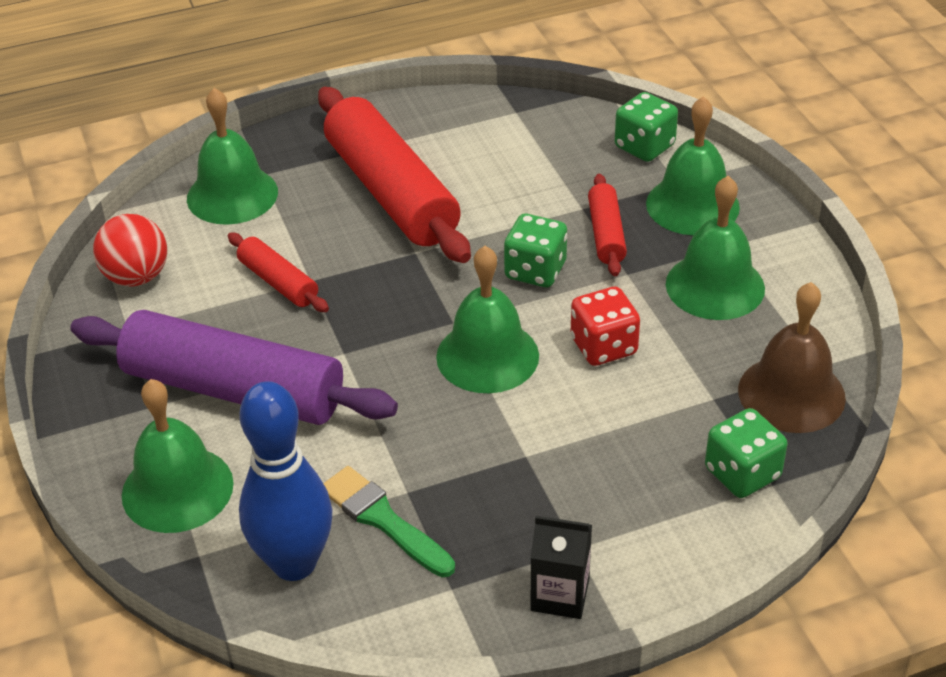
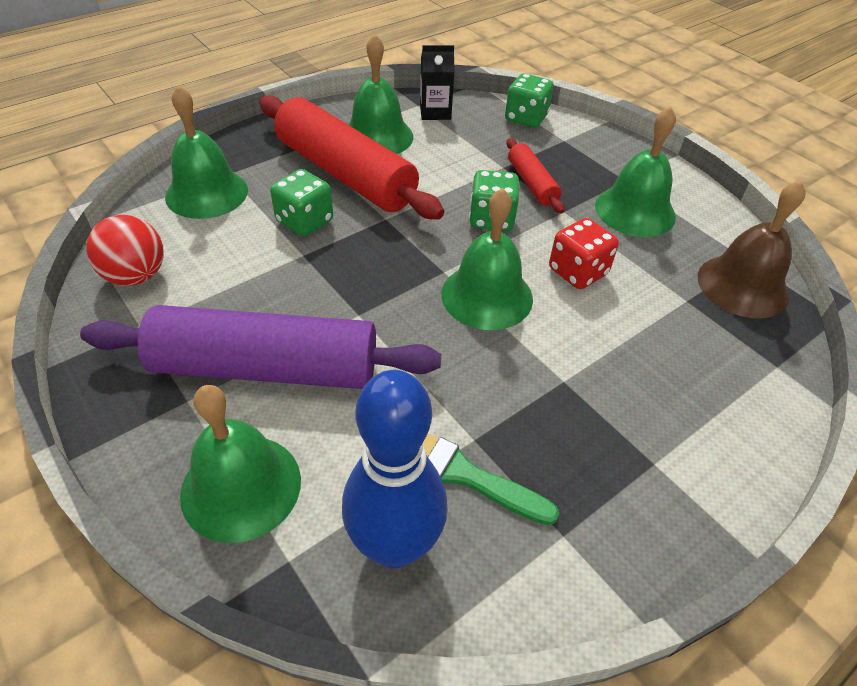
camera: 20 degrees left, 5 degrees up
red rolling pin [228,233,329,312] -> none
black carton [531,516,592,619] -> black carton moved to [420,45,455,120]
green bell [646,96,740,235] -> green bell moved to [348,34,413,154]
green dice [705,408,788,498] -> green dice moved to [270,169,333,237]

